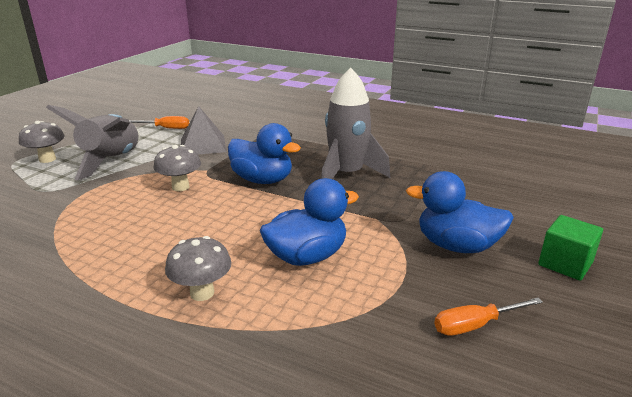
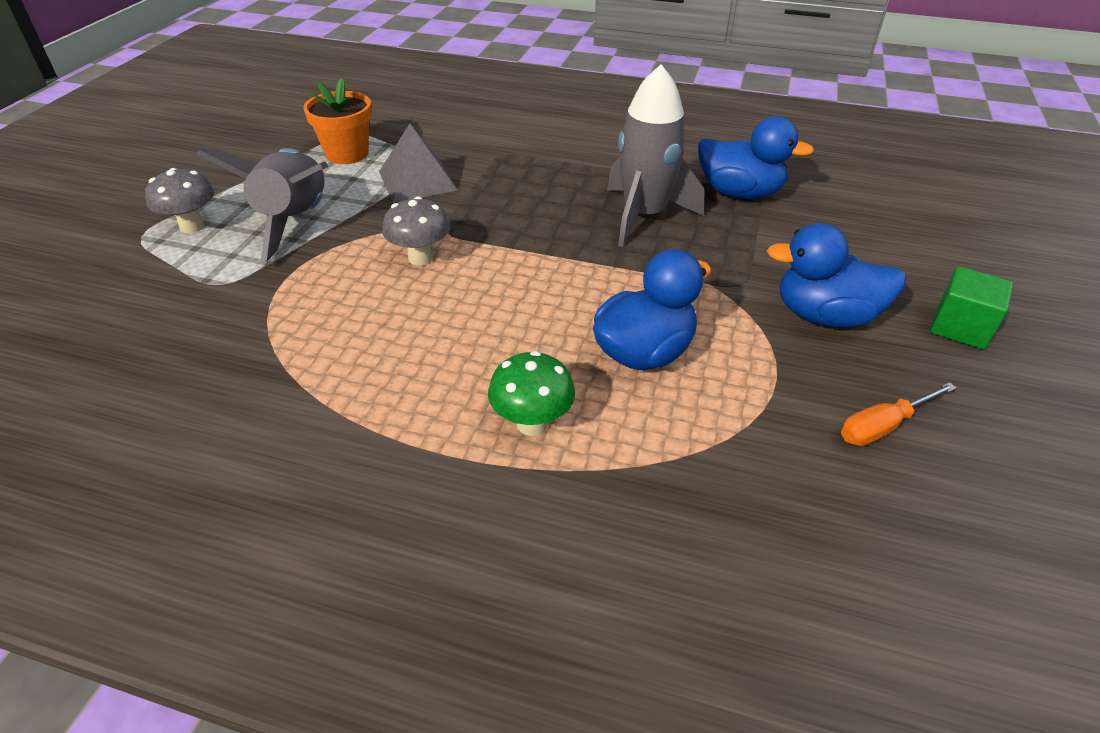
camera: 10 degrees left, 15 degrees up
orange screwdriver [130,116,189,129] -> orange flower pot [303,78,372,164]
grey mushroom [165,236,231,301] -> green mushroom [488,351,575,436]
blue duck [228,123,301,184] -> blue duck moved to [698,116,814,199]

